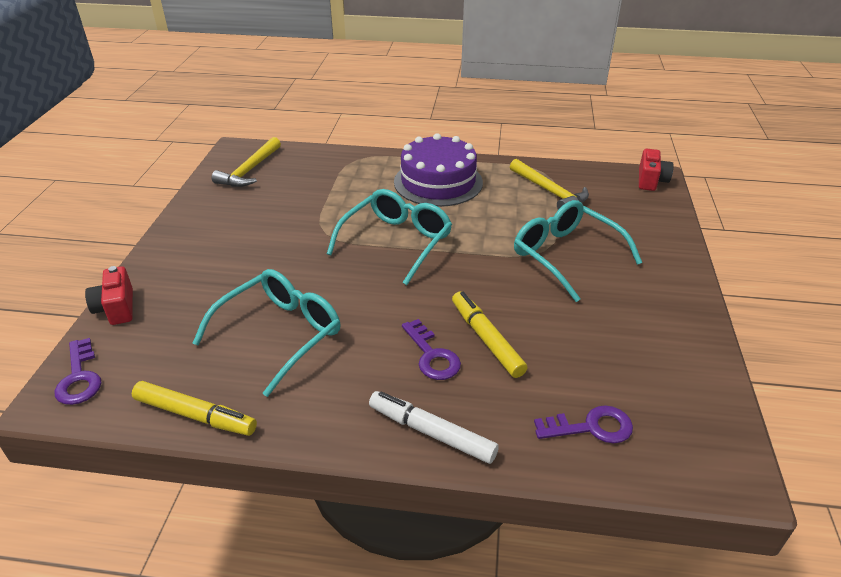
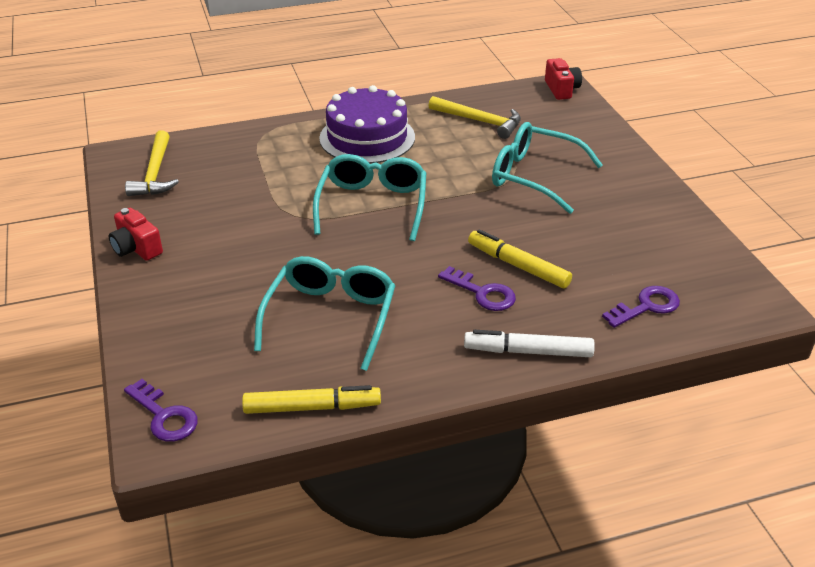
camera: 25 degrees left, 0 degrees up
red camera [85,266,133,325] -> red camera moved to [109,208,163,261]

